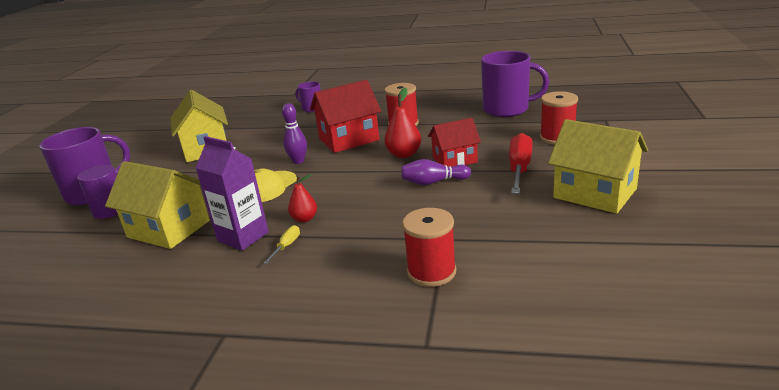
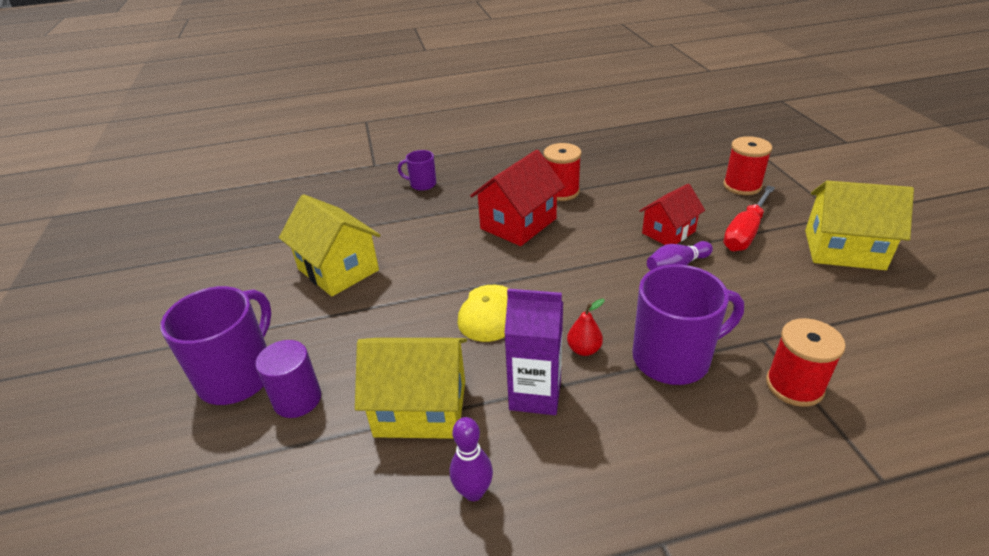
camera: 25 degrees left, 10 degrees up
yellow screwdriver [264,225,300,264] -> none
purple bowling pin [282,103,307,164] -> purple bowling pin moved to [450,417,493,501]
red pear [384,88,421,158] -> none
purple mug [481,51,549,117] -> purple mug moved to [632,265,744,385]
red screwdriver [509,133,533,194] -> red screwdriver turned 135 degrees counterclockwise [723,185,775,251]

